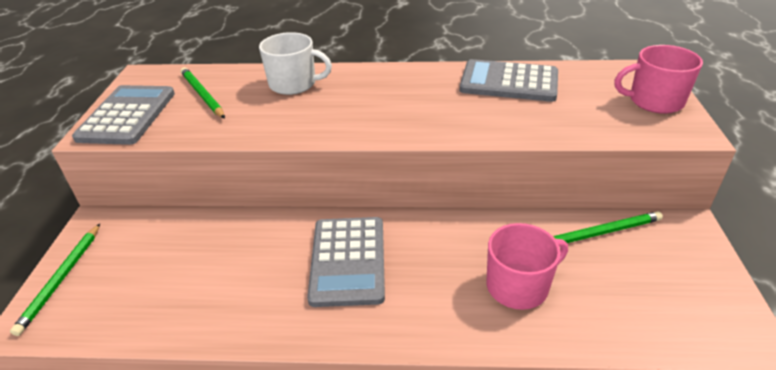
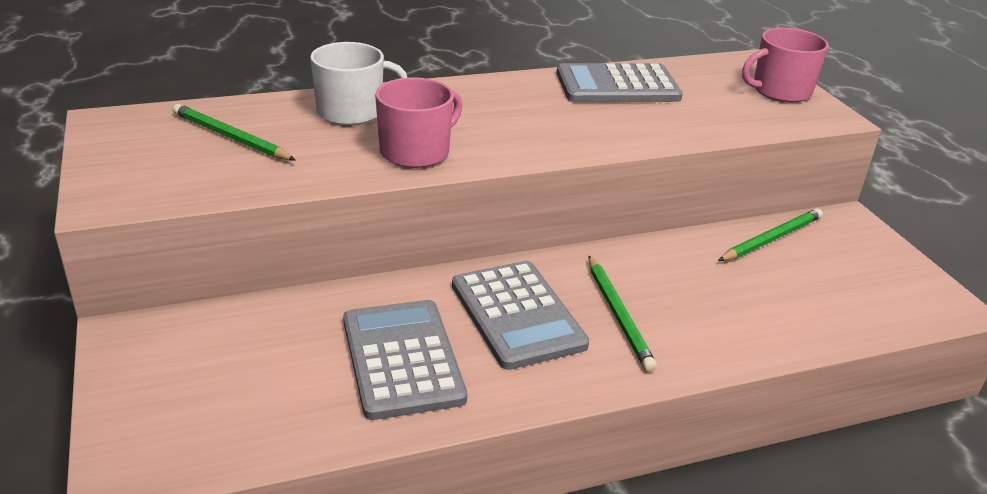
camera: 25 degrees left, 5 degrees down
green pencil [10,224,100,336] -> green pencil moved to [588,256,657,372]
grey calculator [72,85,175,145] -> grey calculator moved to [343,300,467,420]
pink mug [487,223,568,310] -> pink mug moved to [375,77,462,168]

